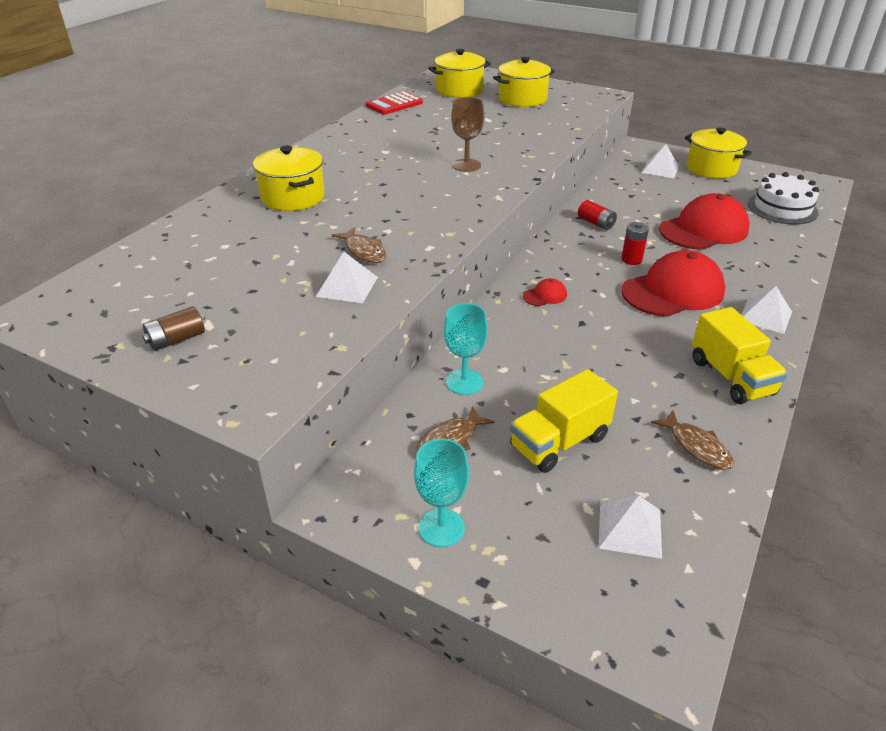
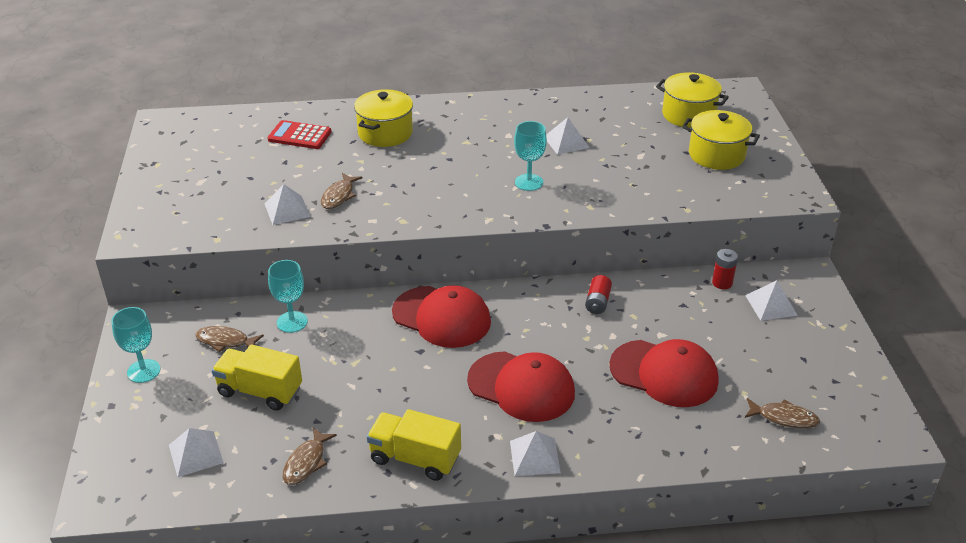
camera: 55 degrees right, 0 degrees up
brown battery [142,307,205,351] -> none
red calculator [366,91,423,115] -> red calculator moved to [267,120,331,149]
brown goblet [451,97,484,172] -> turquoise goblet [514,121,547,191]
red cap [523,278,567,306] -> red cap [392,285,491,348], size x2.36
red battery [621,222,649,265] -> red battery moved to [712,249,738,290]
yellow pot [684,127,752,179] -> none
yellow truck [692,307,788,404] -> yellow truck turned 75 degrees clockwise [367,409,461,481]
white cake [748,172,819,225] -> brown fish [745,398,820,429]
none -> white pyramid [546,117,590,155]

